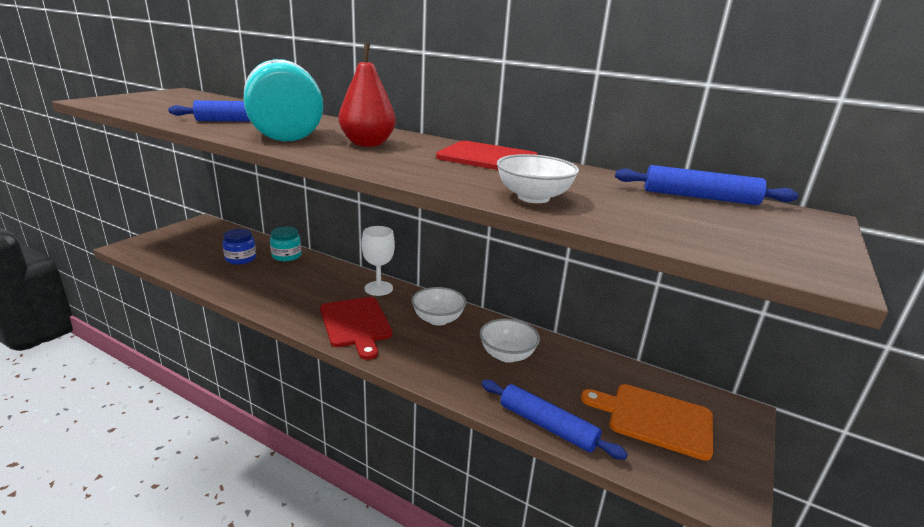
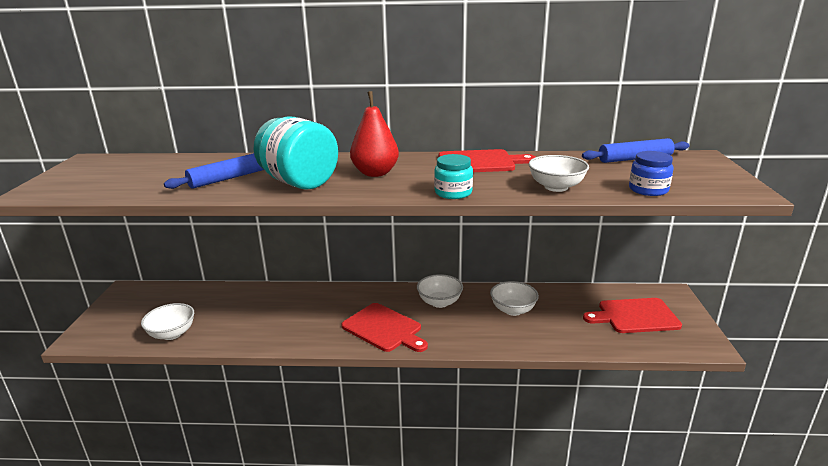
camera: 25 degrees left, 0 degrees up
blue jar [222,229,256,264] -> blue jar moved to [629,151,673,196]
turquoise jar [270,227,302,261] -> turquoise jar moved to [434,154,473,199]
white goblet [361,226,395,296] -> none
blue rolling pin [482,380,628,460] -> none
orange cutting board [581,384,713,461] -> red cutting board [583,298,682,333]
none -> white bowl [141,303,194,340]

